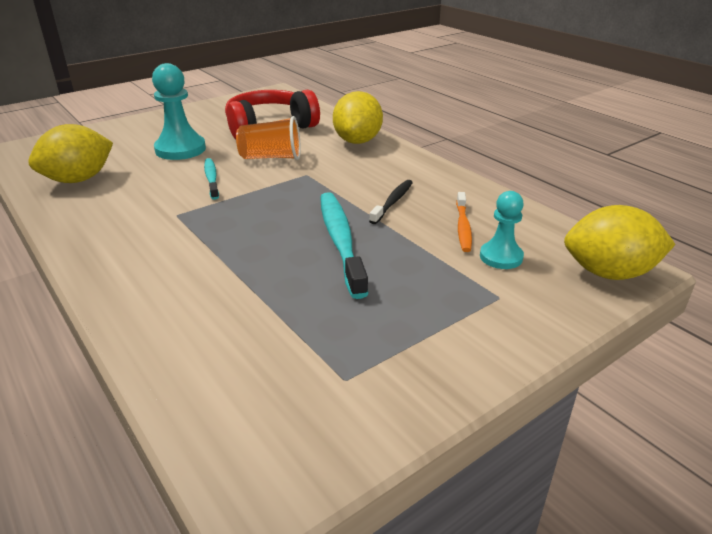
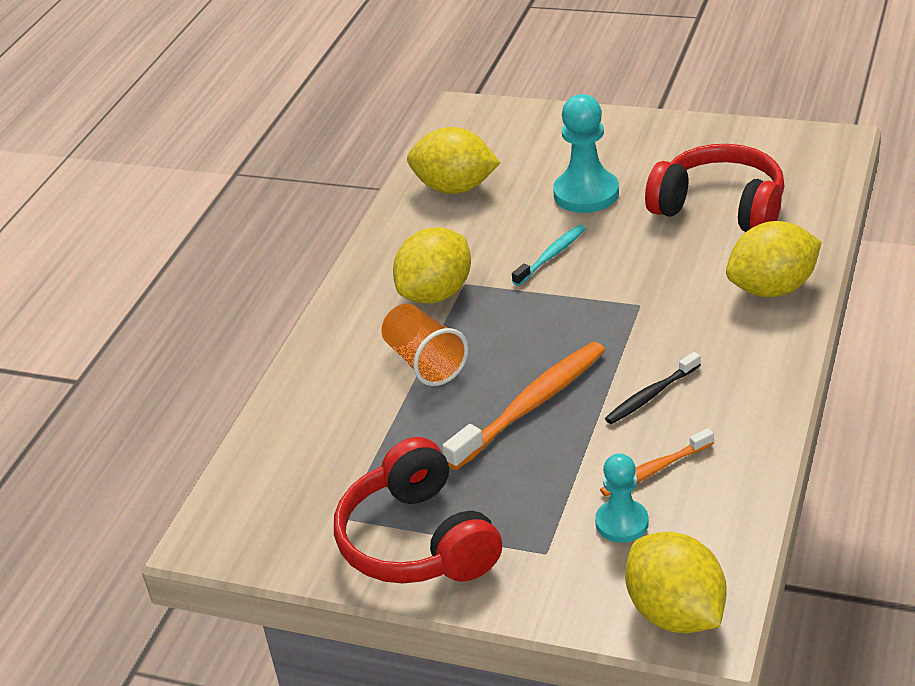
camera: 60 degrees right, 5 degrees up
orange cup [236,116,301,160] -> orange cup moved to [381,304,468,386]
turquoise toothbrush [320,192,369,299] -> orange toothbrush [442,342,605,470]
black toothbrush [369,180,413,224] -> black toothbrush turned 150 degrees clockwise [605,352,701,424]
none -> red headphones [334,437,502,583]
none -> yellow lemon [393,227,471,304]

